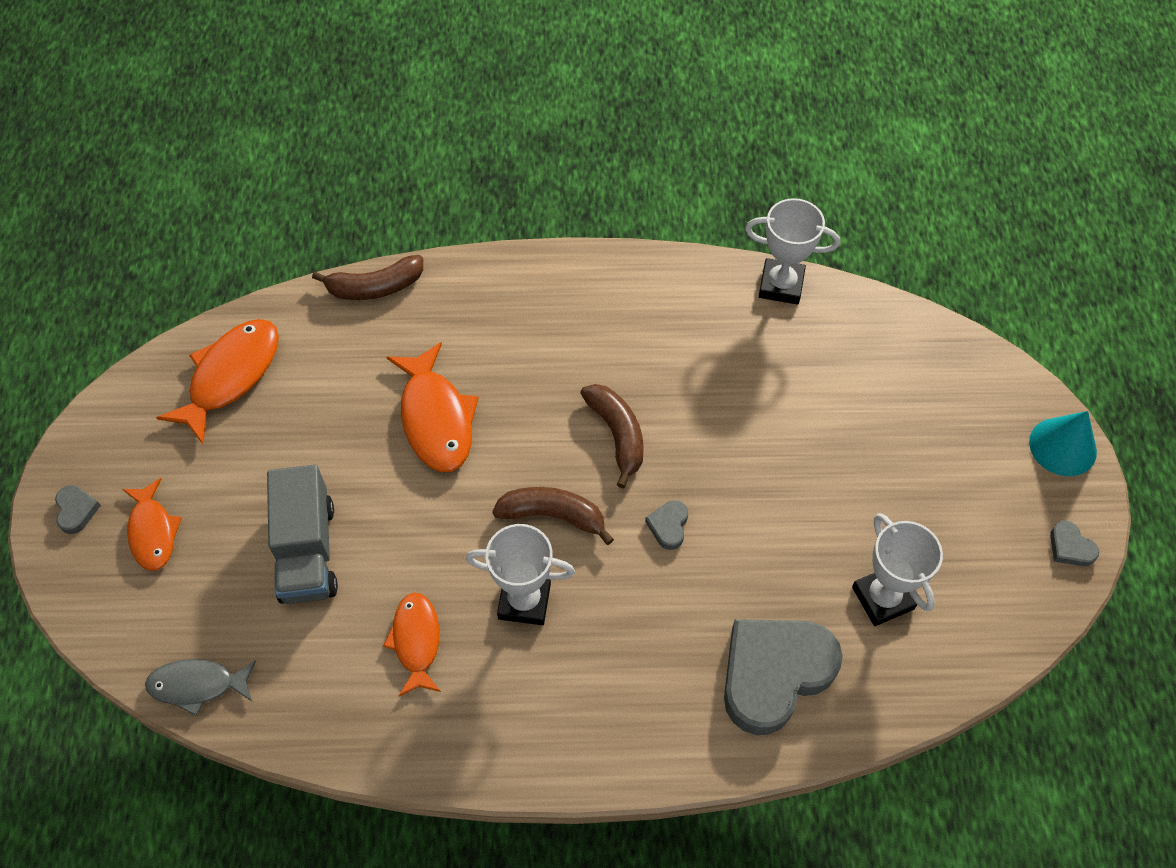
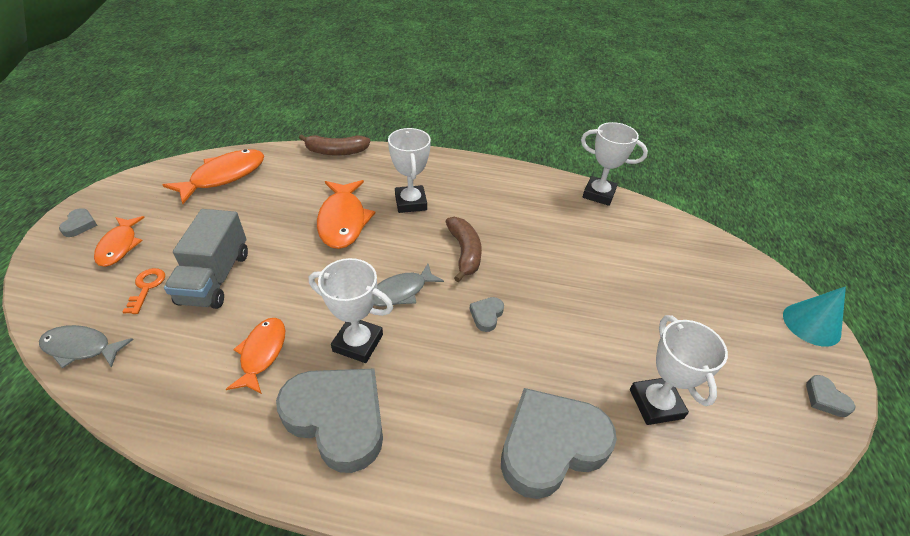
camera: 10 degrees right, 15 degrees down
brown banana [492,487,614,545] -> grey fish [374,264,444,307]
none -> orange key [123,268,165,314]
none -> grey heart [276,369,383,473]
none -> white trophy [388,128,431,213]

